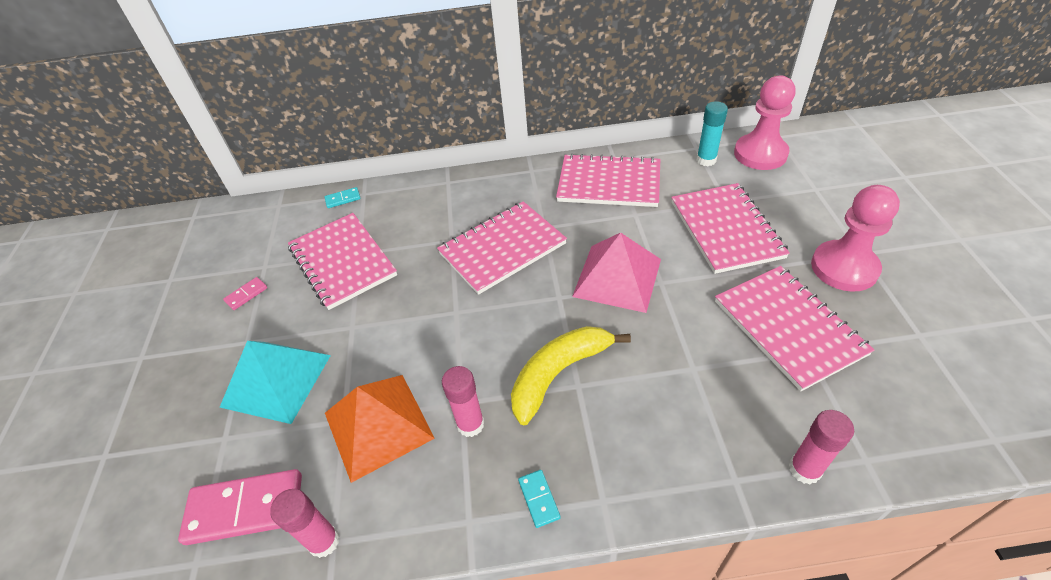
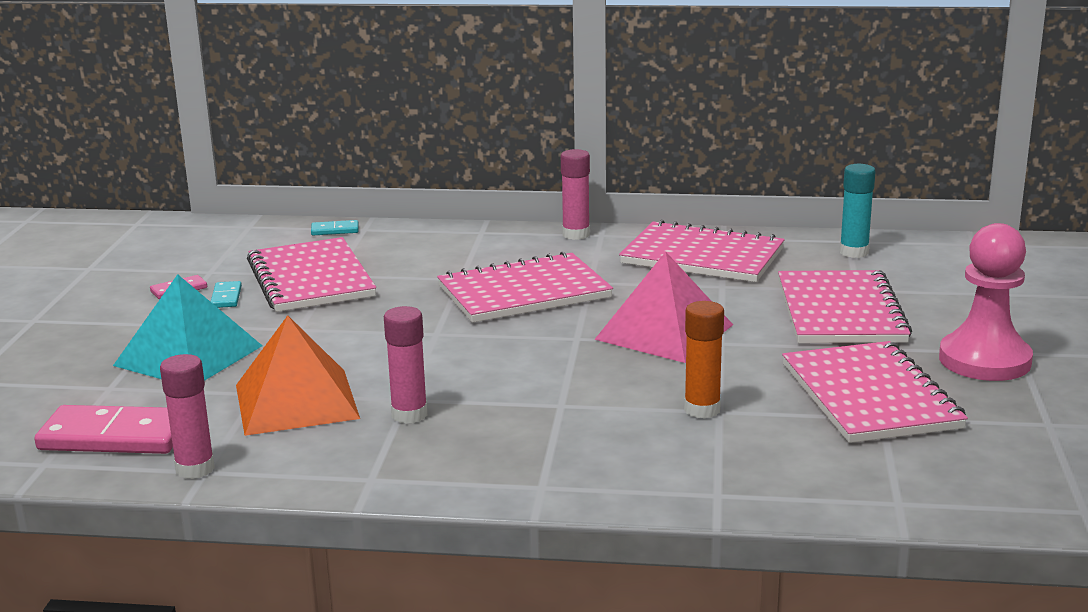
camera: 10 degrees right, 25 degrees down
yellow banana [511,326,631,425] -> none
turquoise domino [518,470,561,528] -> turquoise domino moved to [211,281,242,308]
pink pawn [734,76,795,170] -> none
pink glue stick [789,410,854,484] -> pink glue stick moved to [561,149,590,240]
none -> orange glue stick [684,301,724,419]

